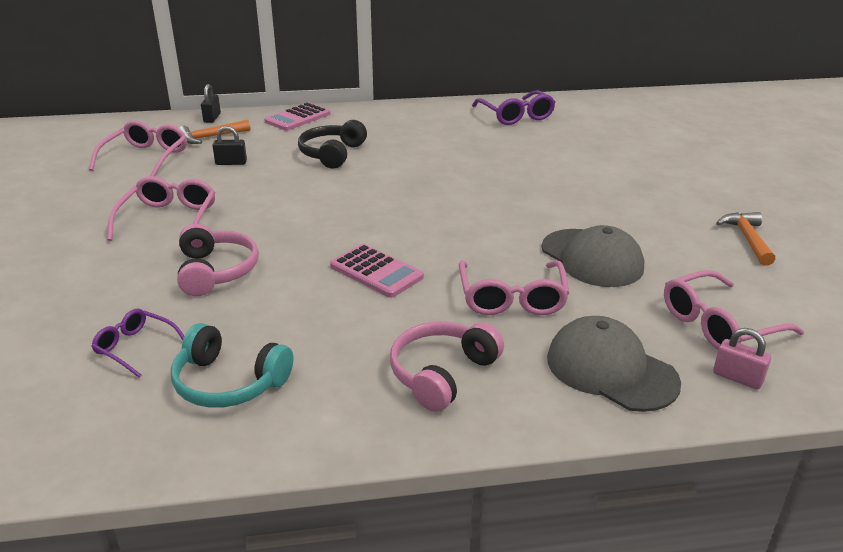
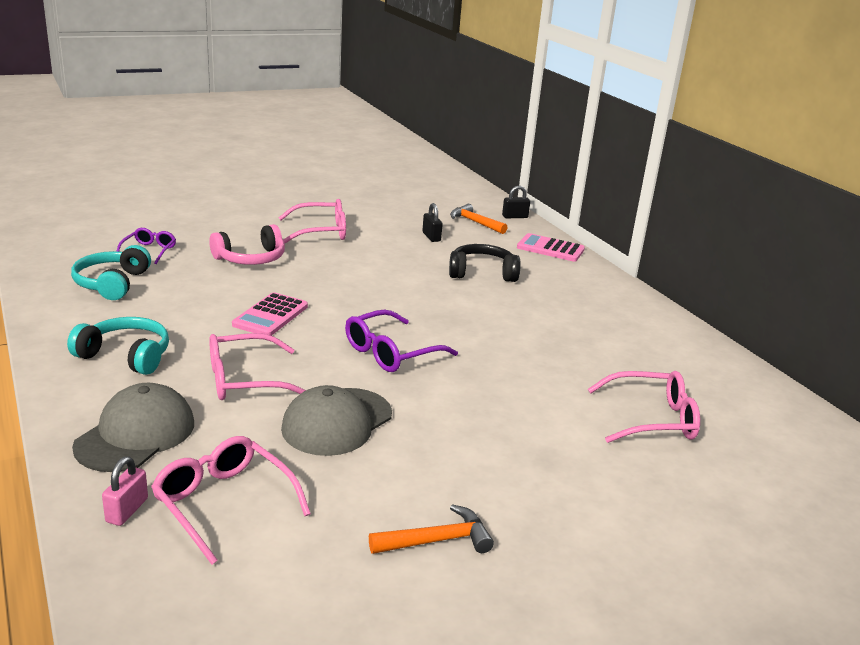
camera: 70 degrees right, 5 degrees down
pink glasses [89,120,187,177] -> pink glasses moved to [588,371,700,443]
pink headphones [390,322,504,412] -> turquoise headphones [67,317,169,375]
purple glasses [472,90,555,125] -> purple glasses moved to [345,310,458,372]

